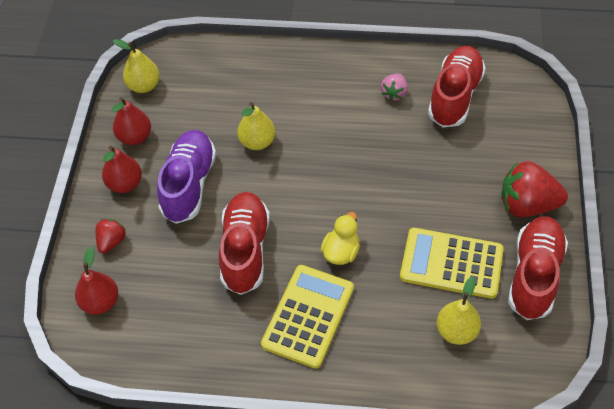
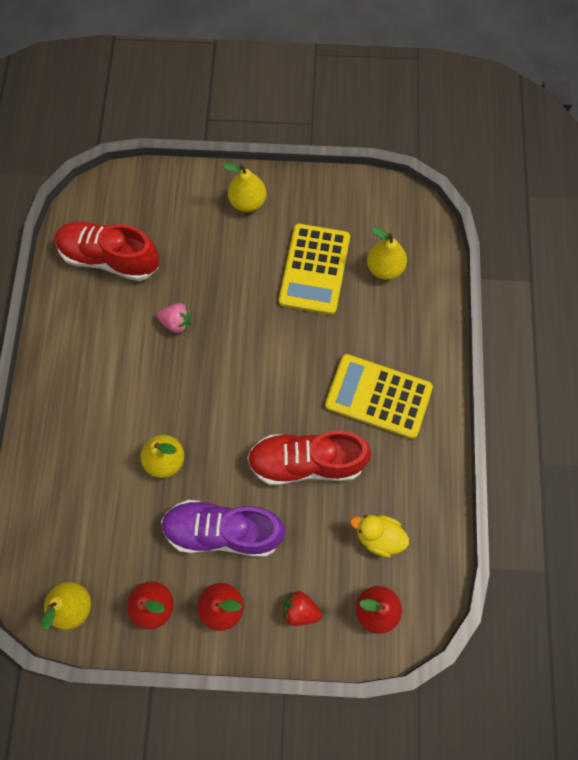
camera: 95 degrees left, 15 degrees up
yellow duck [321,212,360,265] -> yellow duck moved to [350,515,409,558]
pink strawberry [381,73,408,101] -> pink strawberry moved to [157,303,191,333]
red strawberry [501,161,568,218] -> yellow pear [222,162,267,212]
red shoe [508,216,568,320] -> none

